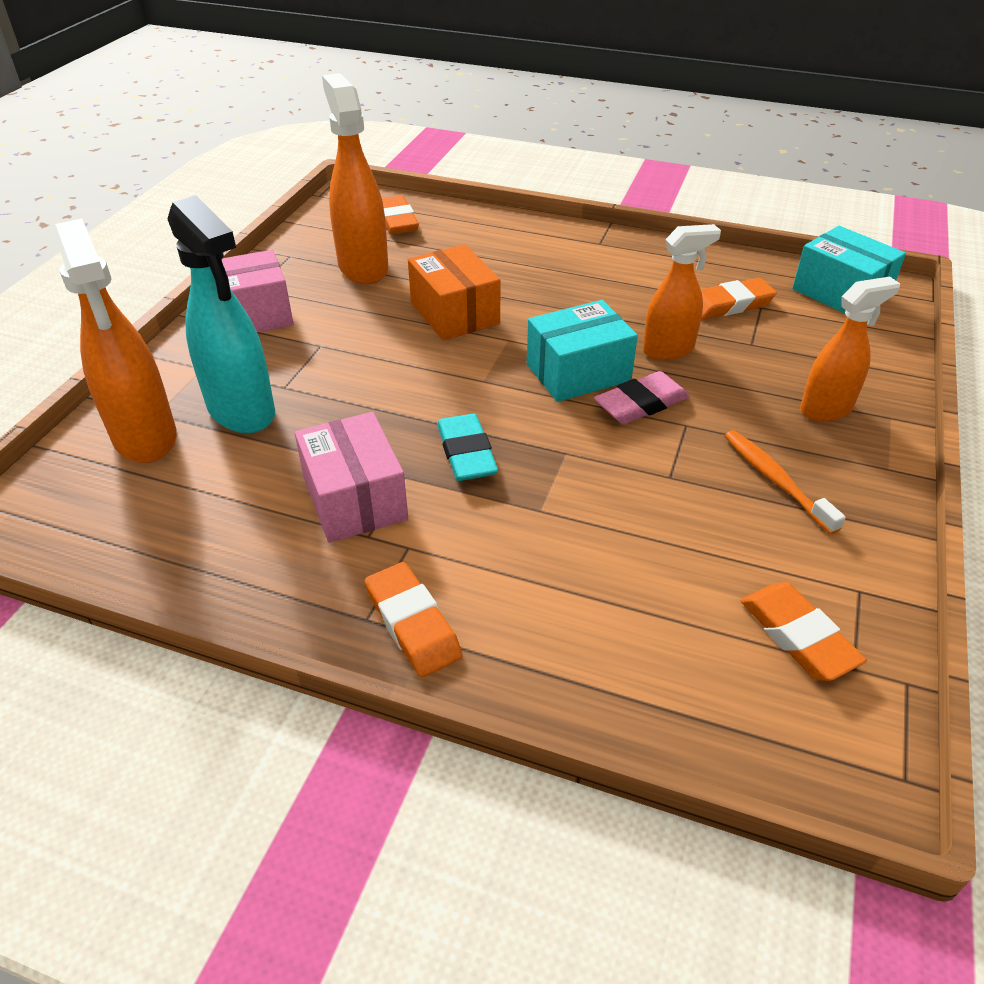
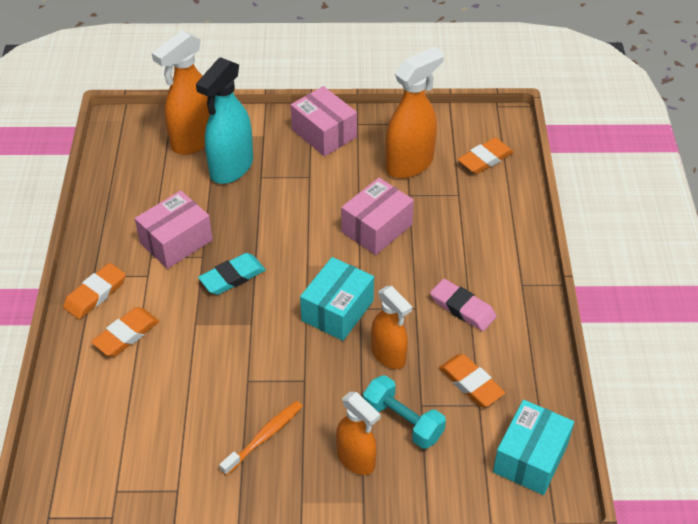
camera: 70 degrees right, 5 degrees up
orange box [408,244,501,341] -> pink box [341,178,414,255]
turquoise box [527,300,638,402] -> turquoise box turned 75 degrees clockwise [300,257,374,341]
pink eraser [594,371,689,424] -> pink eraser moved to [430,279,497,331]
orange eraser [741,582,867,681] -> orange eraser moved to [91,307,159,357]
none -> turquoise dumbbell [363,375,446,449]

